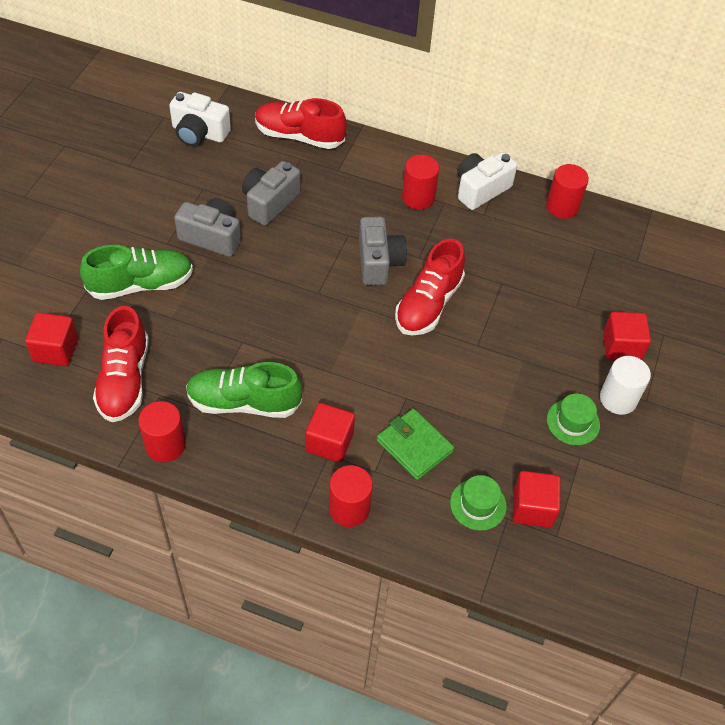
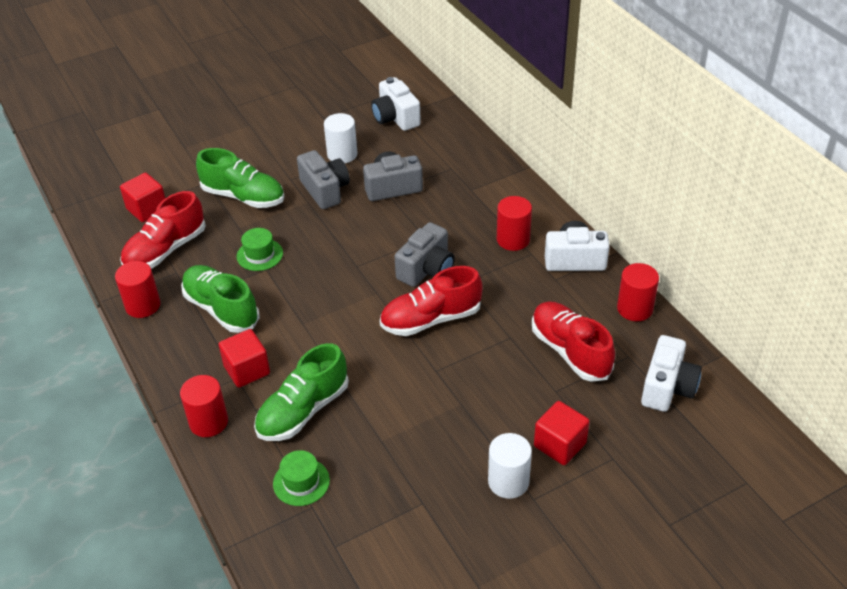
camera: 45 degrees right, 10 degrees down
red shoe [255,98,347,149] -> red shoe moved to [532,301,615,382]
green wallet [377,408,454,480] -> green shoe [254,343,349,441]
red cube [512,471,560,528] -> none
green hat [547,393,600,445] -> green hat moved to [237,228,283,271]
none -> white cylinder [324,113,358,163]
none -> white camera [641,335,702,412]

